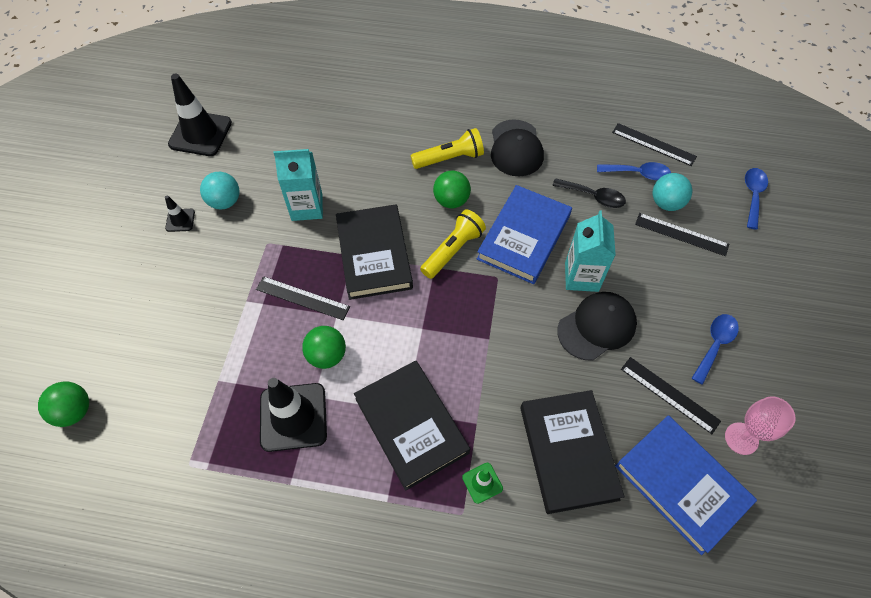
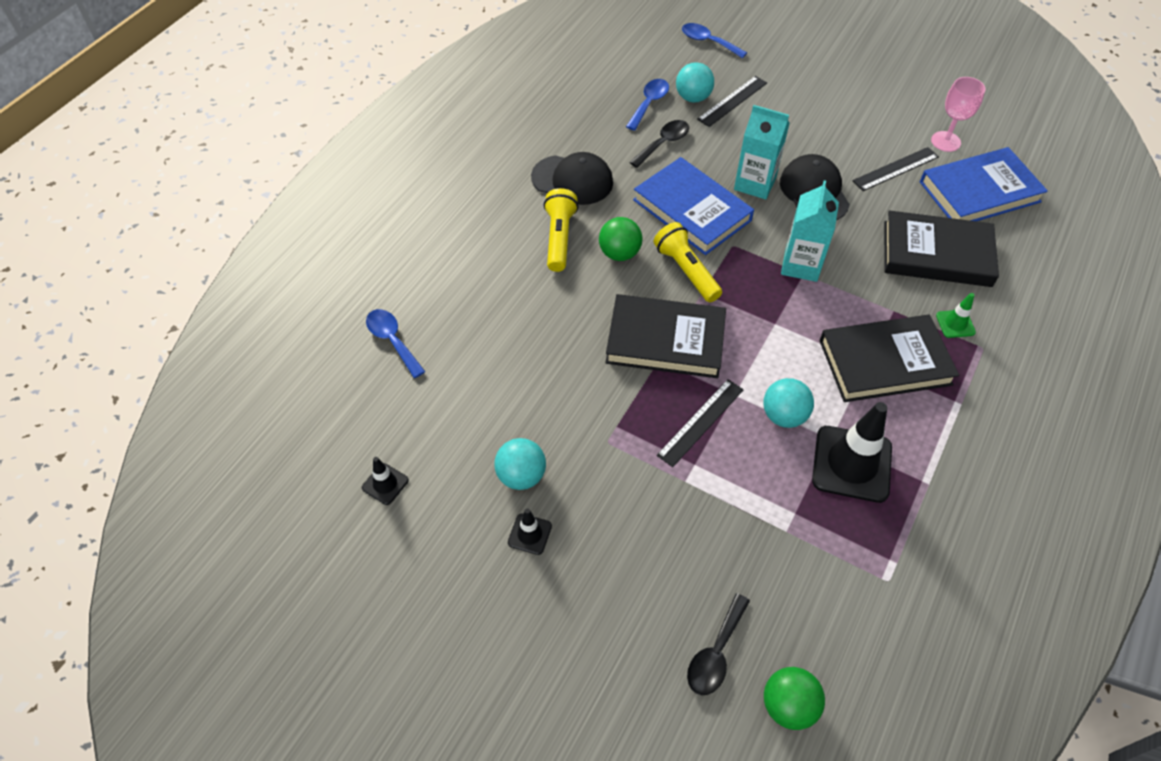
camera: 70 degrees left, 5 degrees down
black traffic cone [168,73,232,156] -> black traffic cone [362,457,409,505], size x0.48
turquoise carton [274,149,323,221] -> turquoise carton moved to [781,180,839,282]
green ball [302,326,346,369] -> turquoise ball [763,378,814,428]
black ruler [612,123,697,166] -> none
blue spoon [692,314,739,385] -> blue spoon moved to [366,309,425,378]
none -> black spoon [687,593,750,695]

